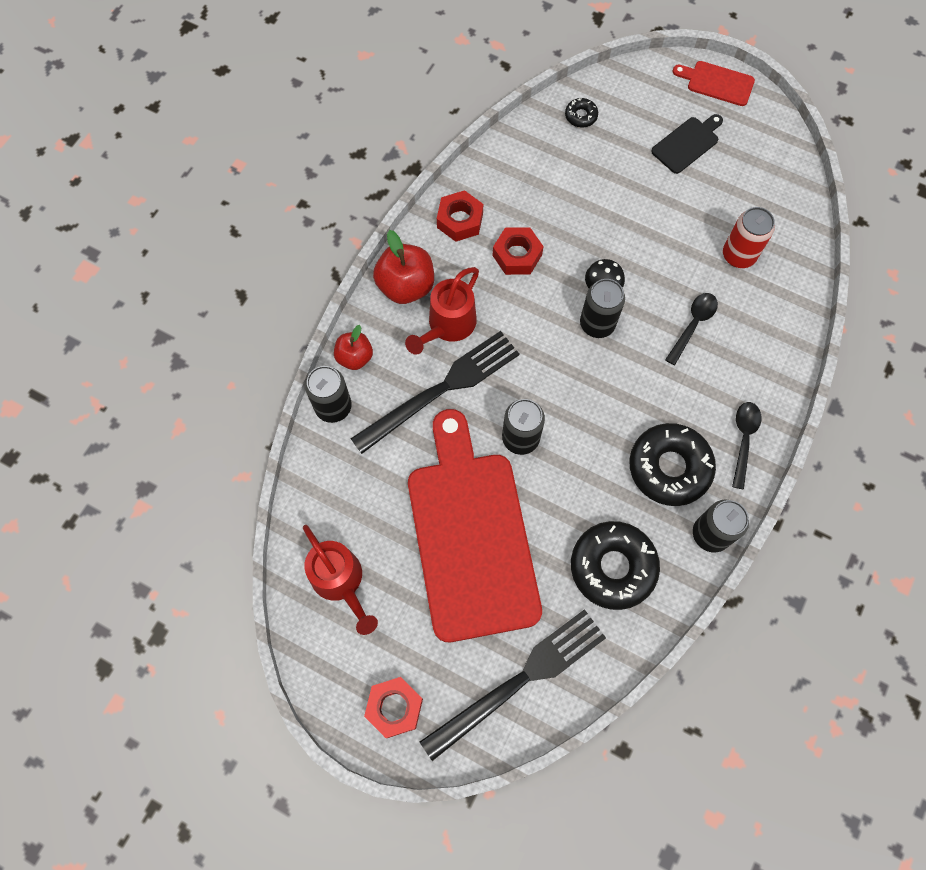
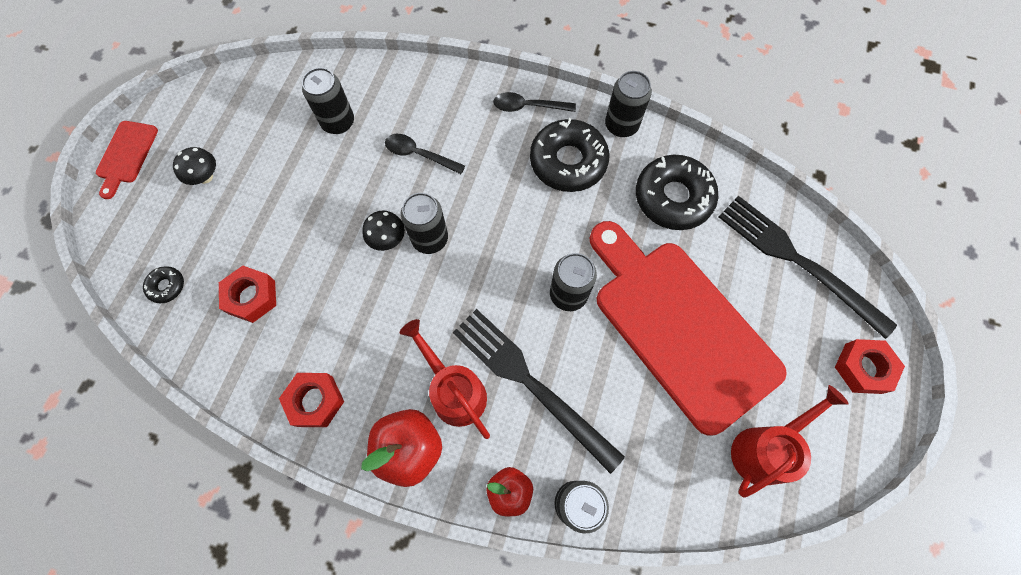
camera: 100 degrees left, 0 degrees up
red watering can [405,267,479,355] -> red watering can turned 150 degrees counterclockwise [400,319,490,439]
red cutting board [408,409,542,642] -> red cutting board turned 75 degrees clockwise [590,221,787,436]
red nut [493,227,544,275] -> red nut moved to [219,266,276,323]
black cutting board [651,114,723,174] -> black mushroom [173,147,216,185]
red can [723,207,775,268] -> black can [302,68,354,134]

